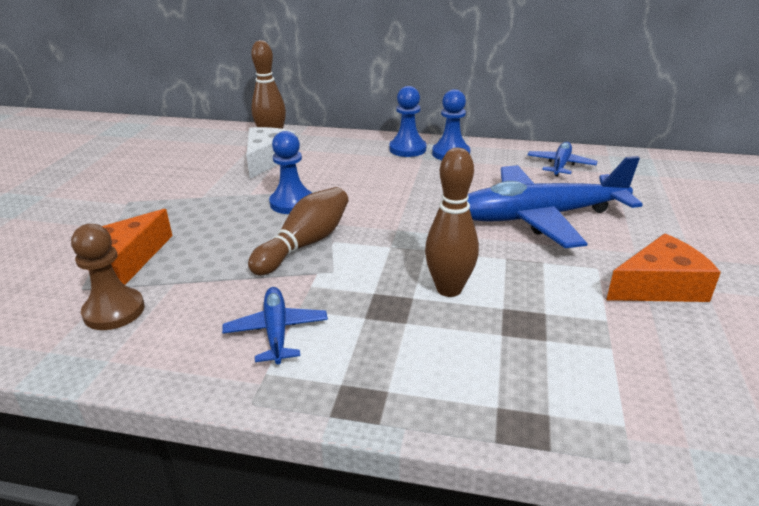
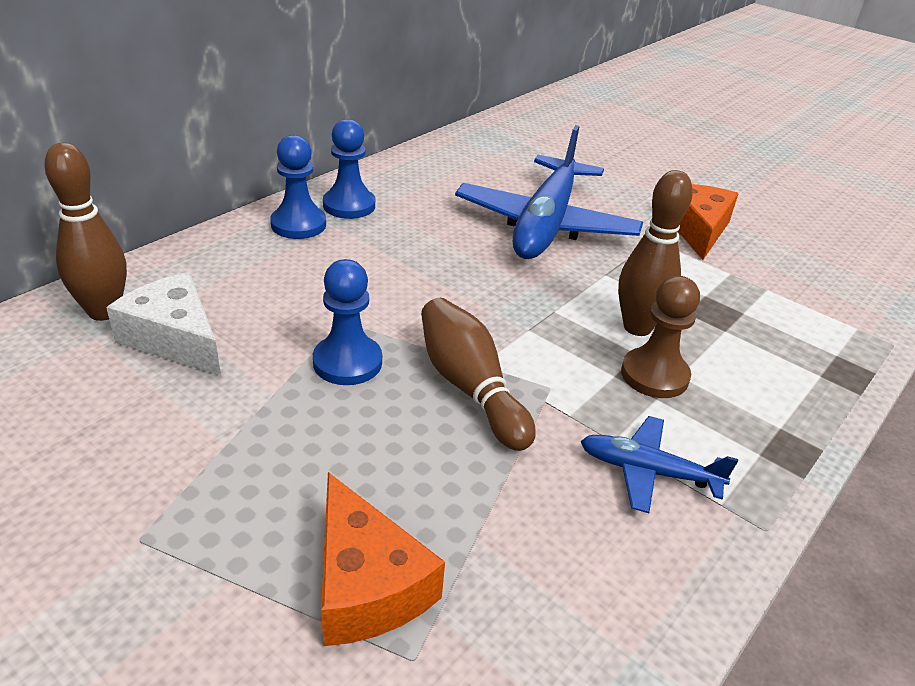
camera: 65 degrees left, 5 degrees up
brown pawn [71,224,145,330] -> brown pawn moved to [621,276,700,398]
blue plane [528,142,597,176] -> none

